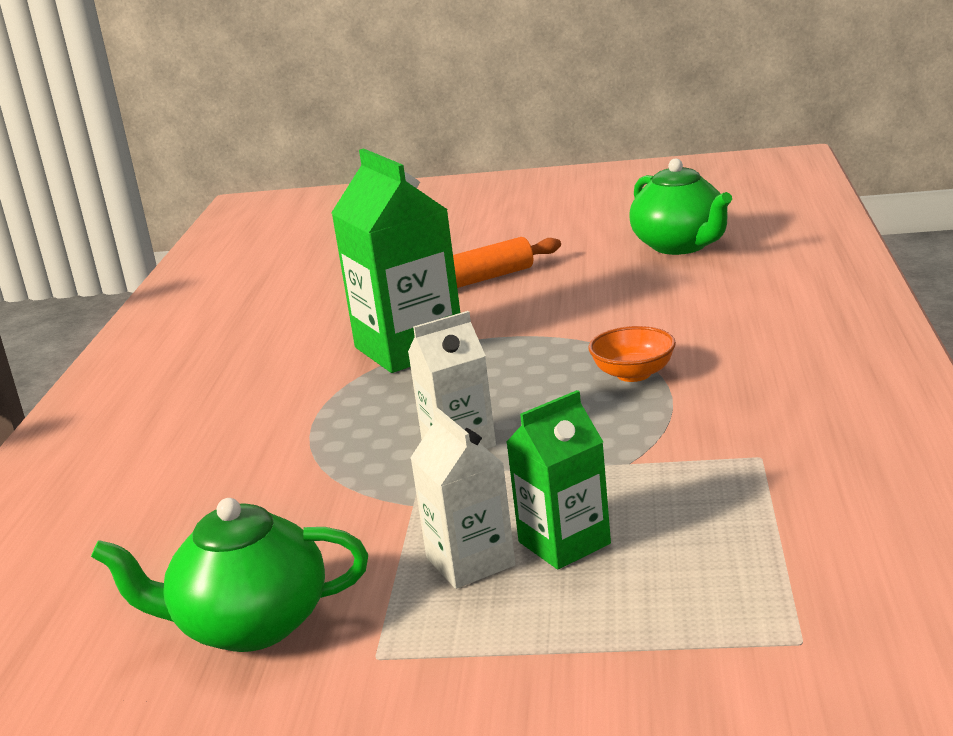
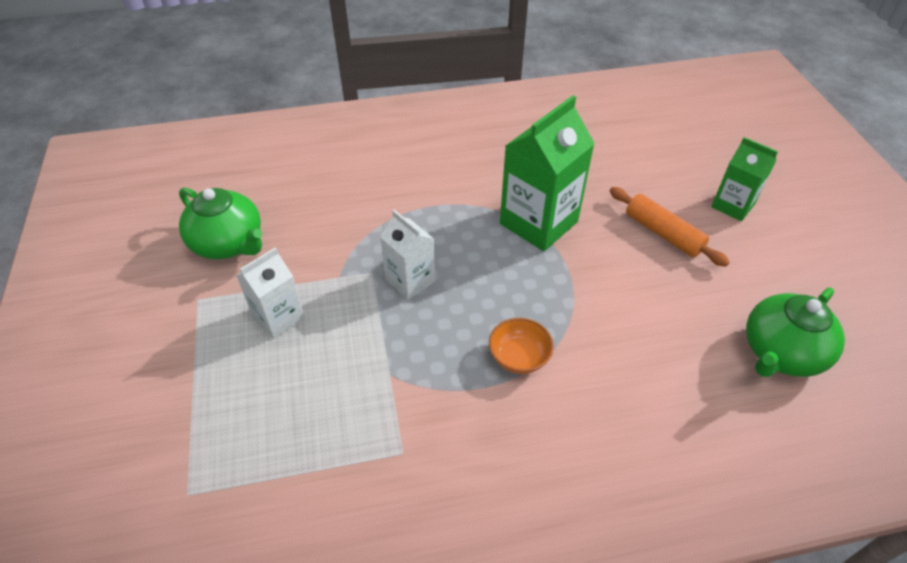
camera: 70 degrees right, 25 degrees up
green teapot [91,498,368,652] -> green teapot turned 150 degrees clockwise [179,188,262,259]
green carton [506,390,611,569] -> green carton moved to [711,137,778,221]

